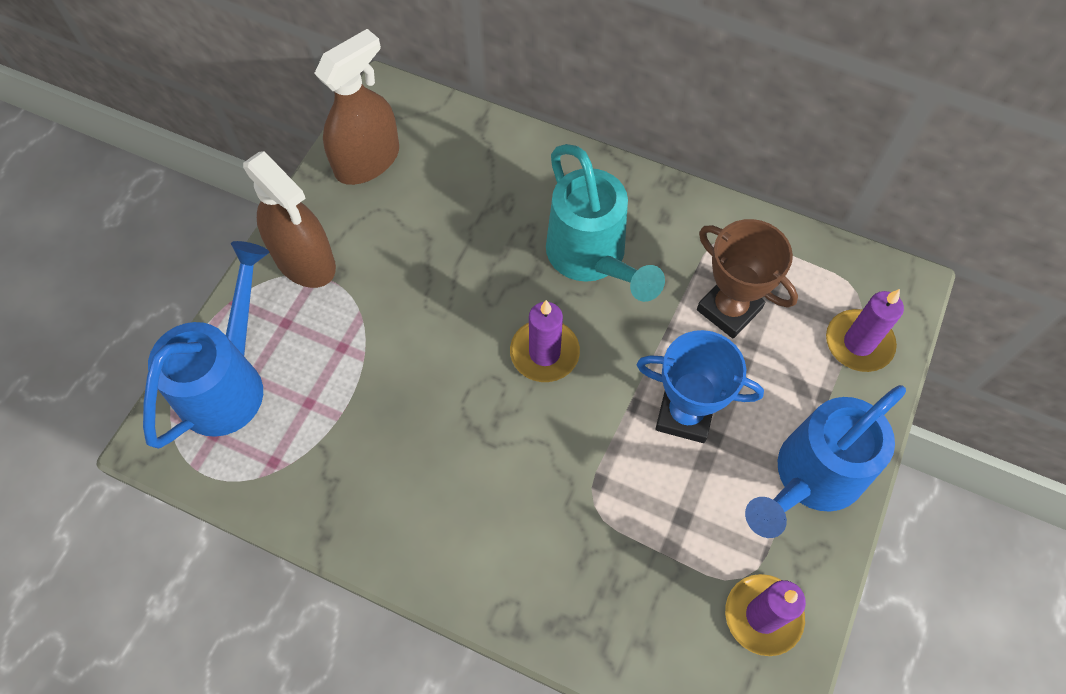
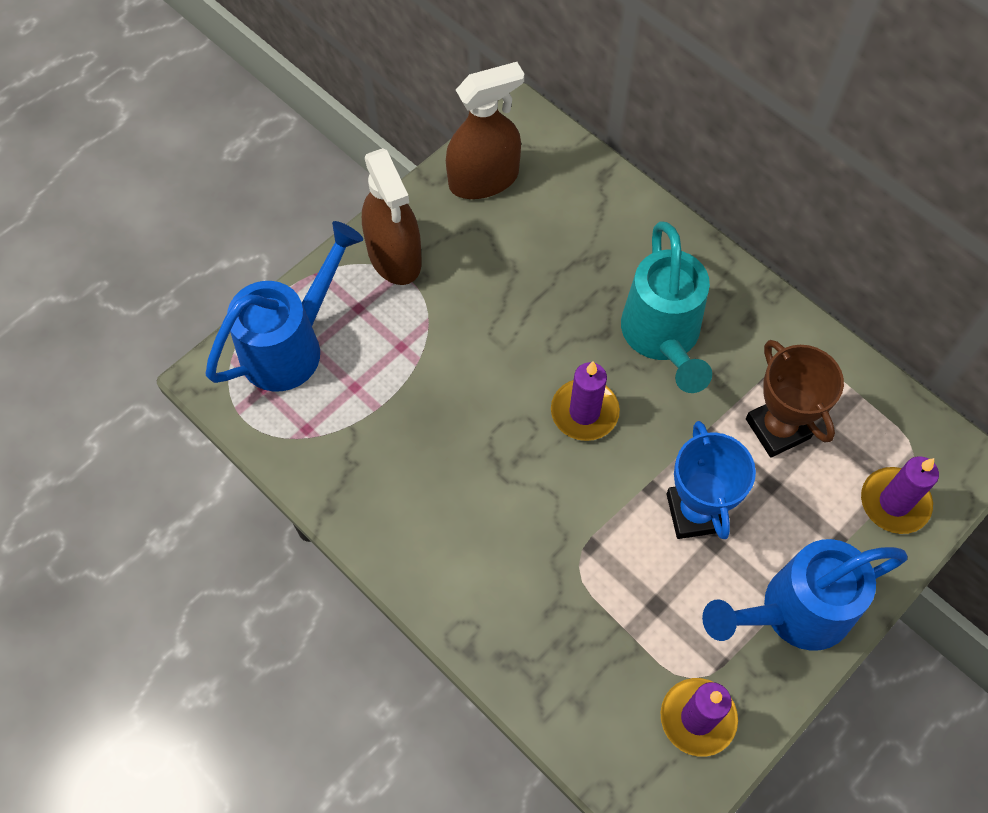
camera: 20 degrees right, 0 degrees up
blue trophy [637,330,764,443] -> blue trophy turned 45 degrees clockwise [667,421,756,539]

